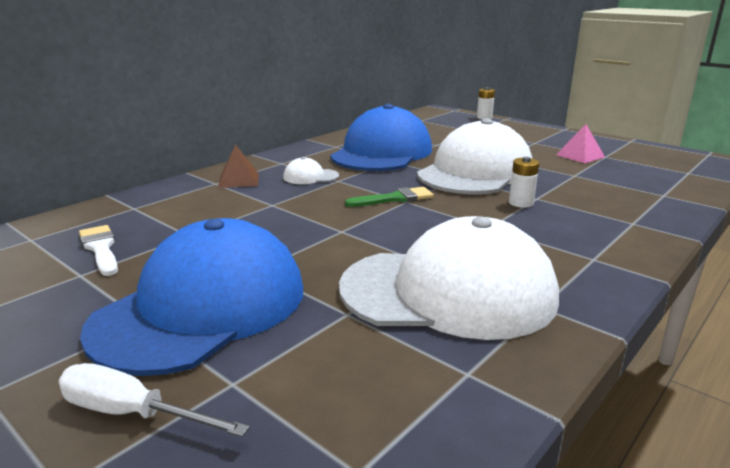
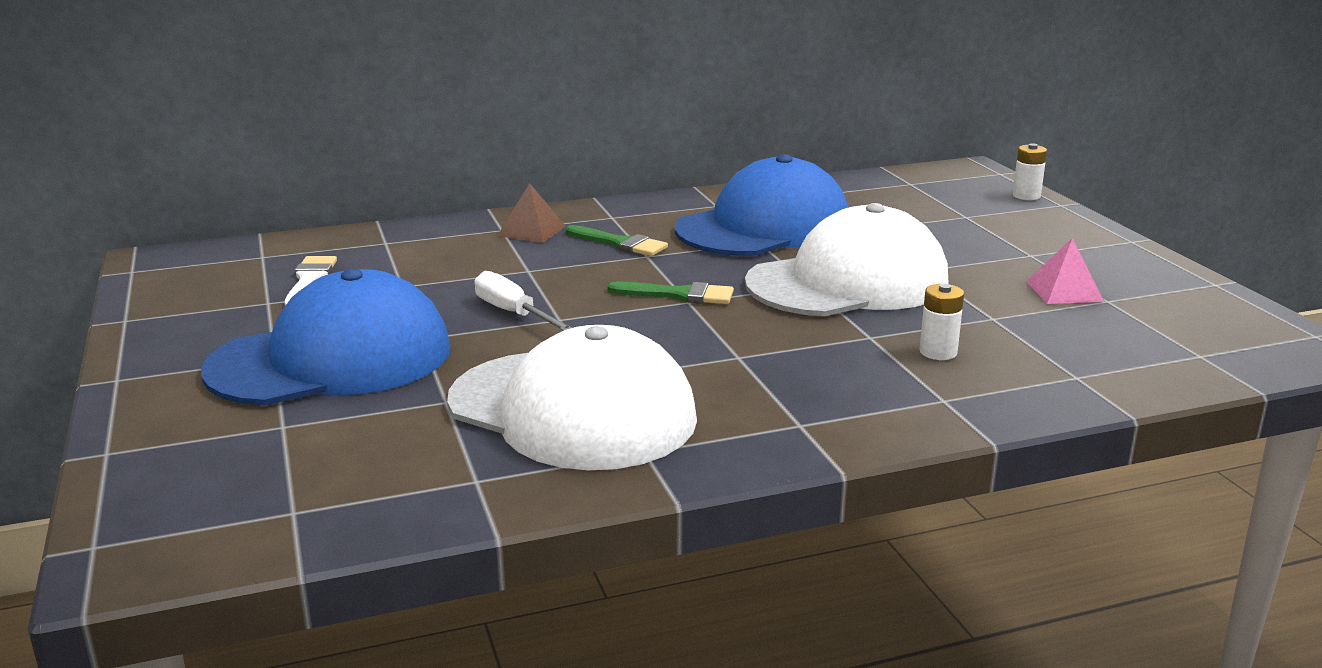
camera: 30 degrees right, 0 degrees up
white screwdriver [58,363,250,437] -> white screwdriver moved to [474,271,572,331]
white cap [283,157,339,184] -> green brush [566,225,668,256]
white battery [509,157,539,208] -> white battery moved to [919,284,964,360]

